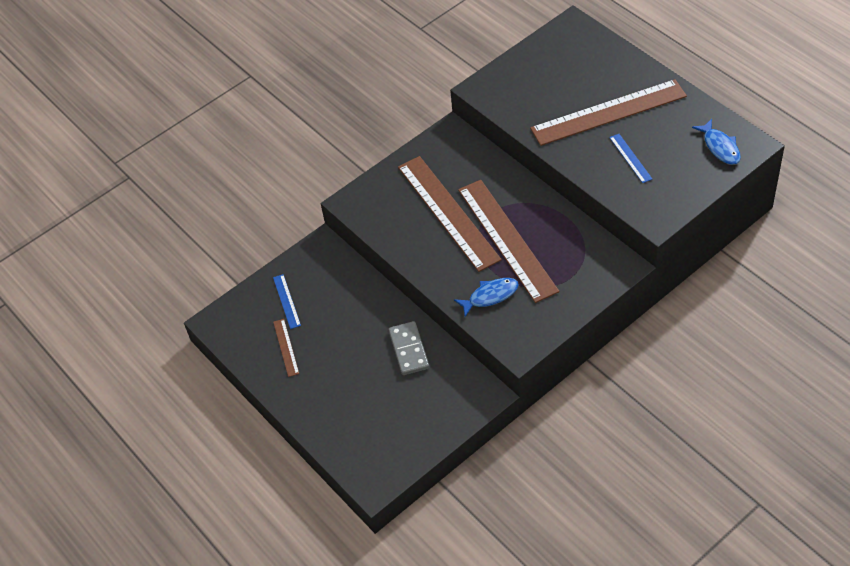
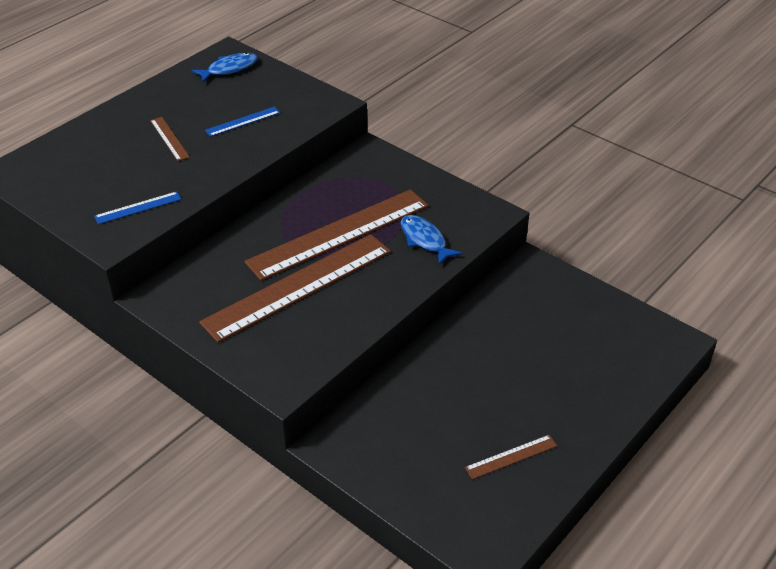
camera: 105 degrees left, 10 degrees down
blue ruler [273,274,301,329] -> blue ruler moved to [94,191,181,224]
grey domino [389,321,429,375] -> none
brown ruler [530,79,687,146] -> brown ruler [150,117,190,161], size x0.42

